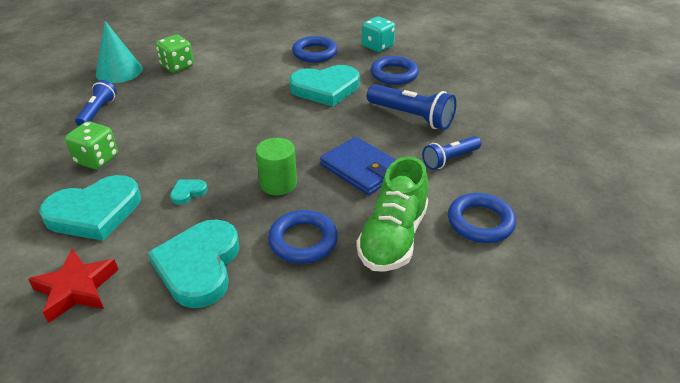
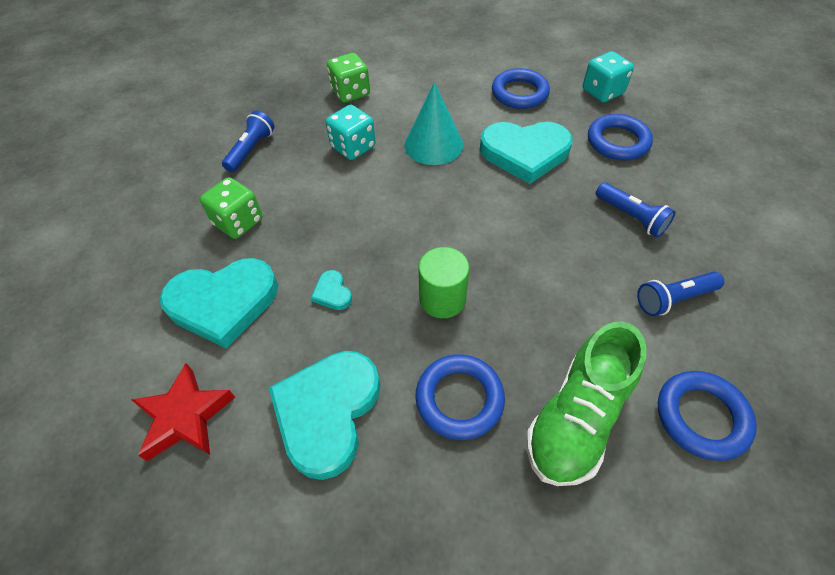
camera: 15 degrees right, 15 degrees up
turquoise cone [96,21,143,83] -> turquoise cone moved to [404,82,463,165]
turquoise heart [170,179,207,205] -> turquoise heart turned 90 degrees counterclockwise [311,270,352,310]
blue wallet [320,136,396,195] -> none
blue flashlight [367,84,457,130] -> blue flashlight [596,183,676,238], size x0.65
none -> turquoise dice [326,105,376,160]

